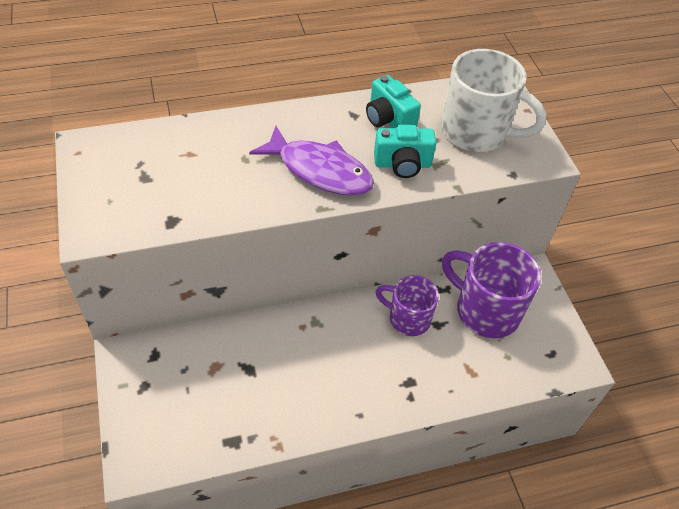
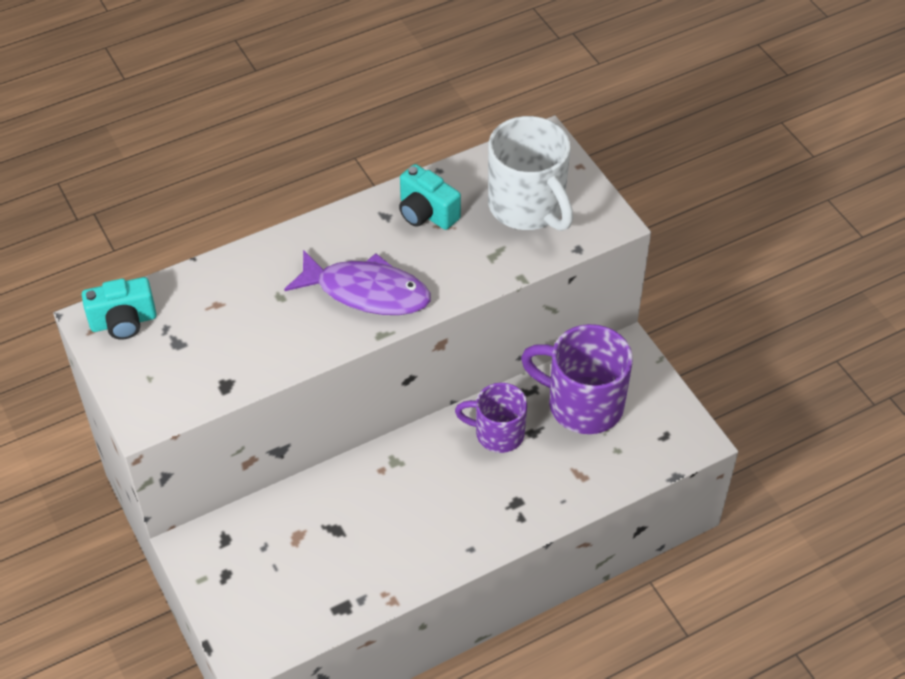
camera: 10 degrees left, 0 degrees up
turquoise camera [374,125,436,178] -> turquoise camera moved to [82,277,157,340]
white mug [441,49,546,152] -> white mug turned 45 degrees clockwise [488,116,573,231]

